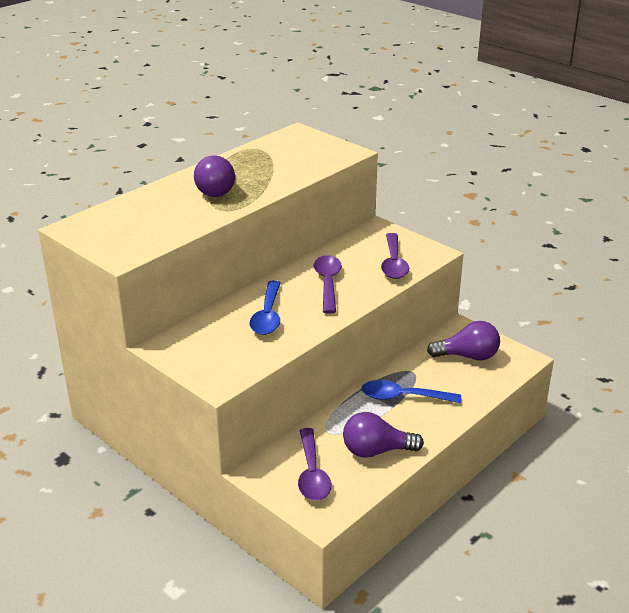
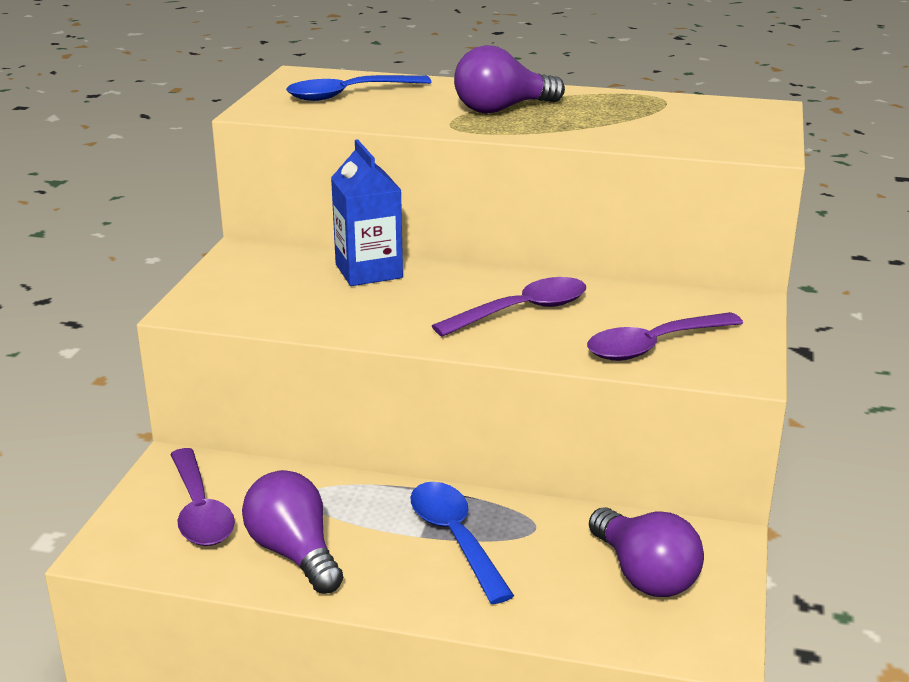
camera: 60 degrees right, 5 degrees down
blue spoon [250,281,281,335] -> blue spoon moved to [286,75,431,101]
purple spoon [298,428,331,501] -> purple spoon turned 75 degrees counterclockwise [170,448,235,546]
none -> blue carton [331,139,403,286]

